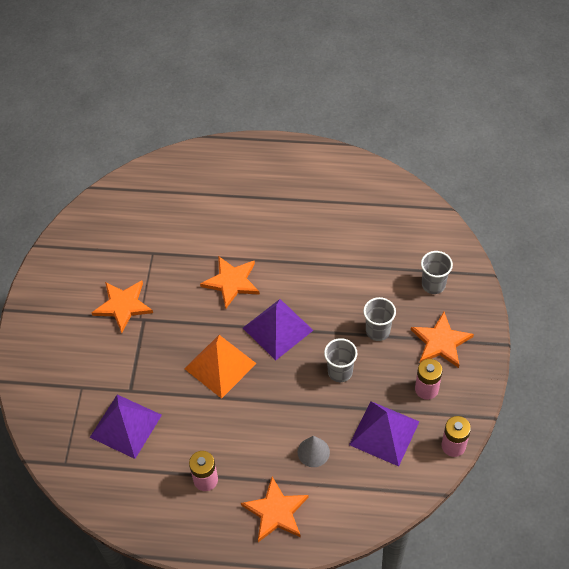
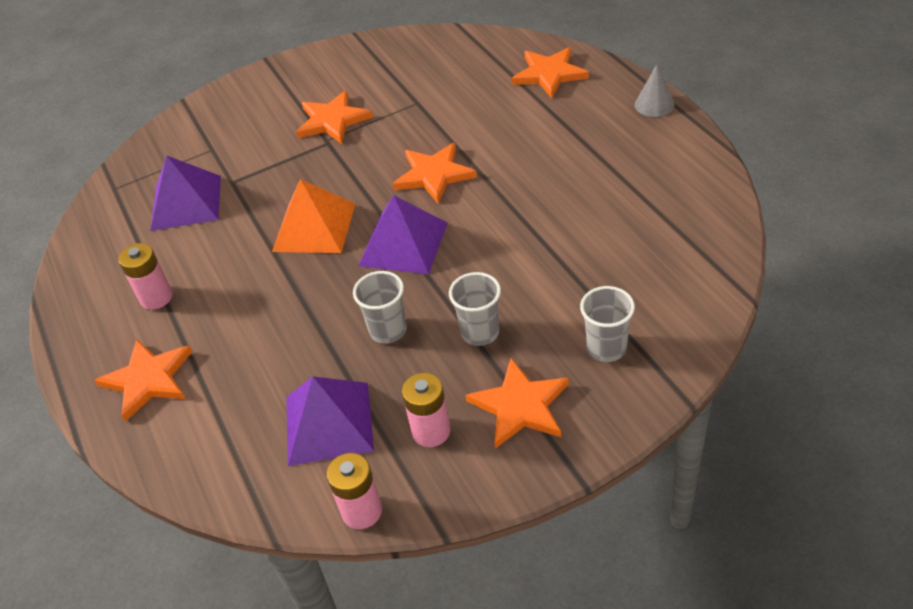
camera: 60 degrees right, 10 degrees down
grey cone [298,436,330,467] -> grey cone moved to [635,64,675,117]
none -> orange star [511,47,589,99]

